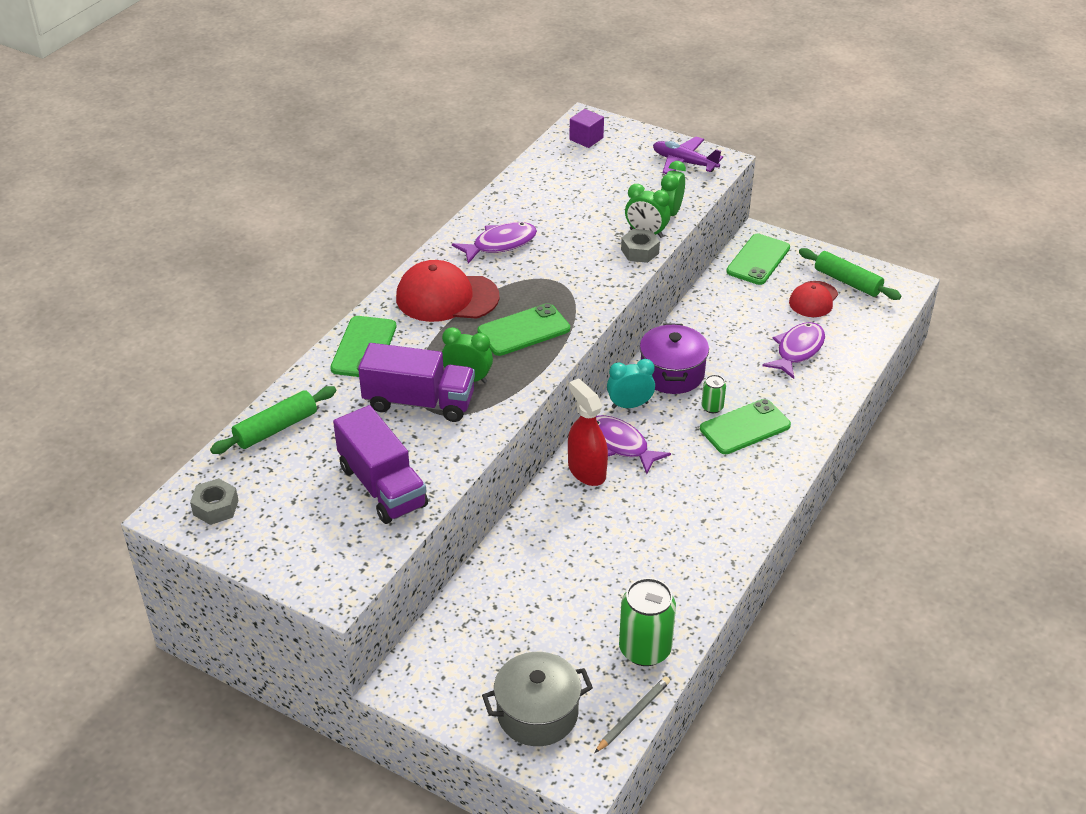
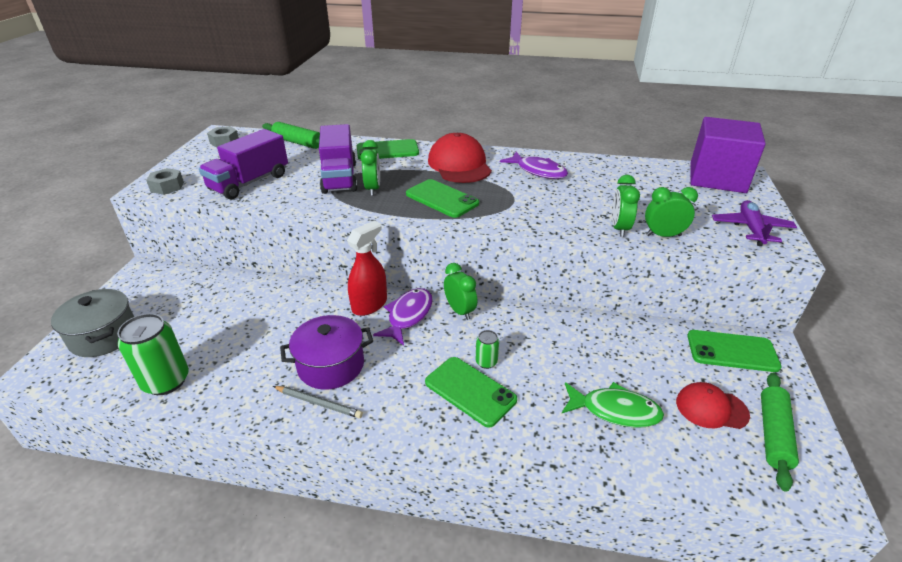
camera: 70 degrees right, 5 degrees down
purple cube [569,109,604,148] -> purple cube [690,117,766,193], size x2.28
grey pencil [594,676,670,753] -> grey pencil moved to [273,386,363,418]
turquoise clock [607,359,655,409] -> green clock [444,263,477,320]
grey nut [621,229,660,263] -> grey nut moved to [146,168,184,195]
purple pot [640,323,709,394] -> purple pot moved to [280,315,373,390]
purple fish [762,322,825,379] -> green fish [562,382,664,428]

